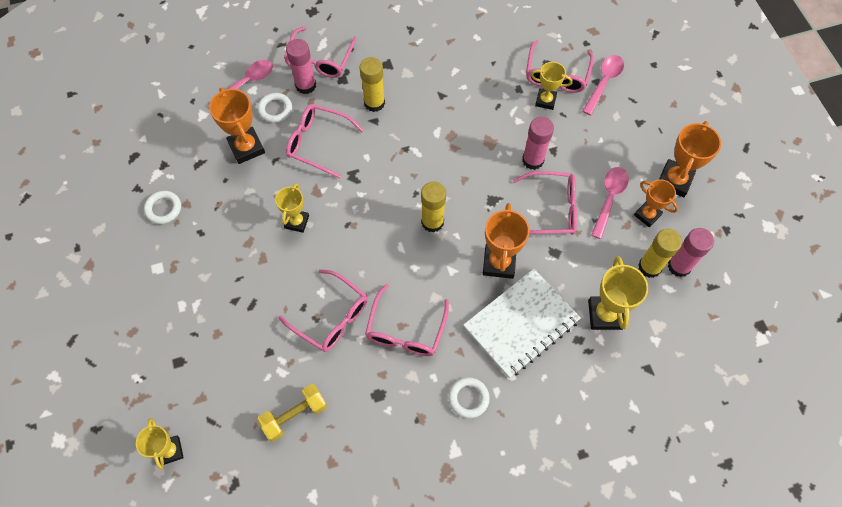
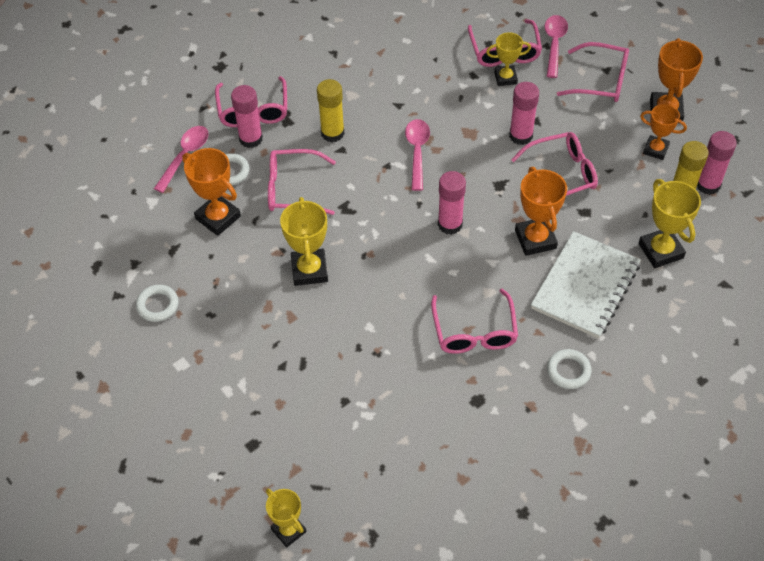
camera: 20 degrees left, 10 degrees down
yellow dumbbell [257,384,327,442] -> none
yellow trophy [275,183,309,233] -> yellow trophy [280,197,328,286], size x1.52
pink glasses [278,269,368,352] -> pink glasses moved to [557,42,629,102]
yellow glue stick [421,182,446,233] -> pink glue stick [438,171,466,235]
pink spoon [591,167,629,239] -> pink spoon moved to [405,119,430,191]

